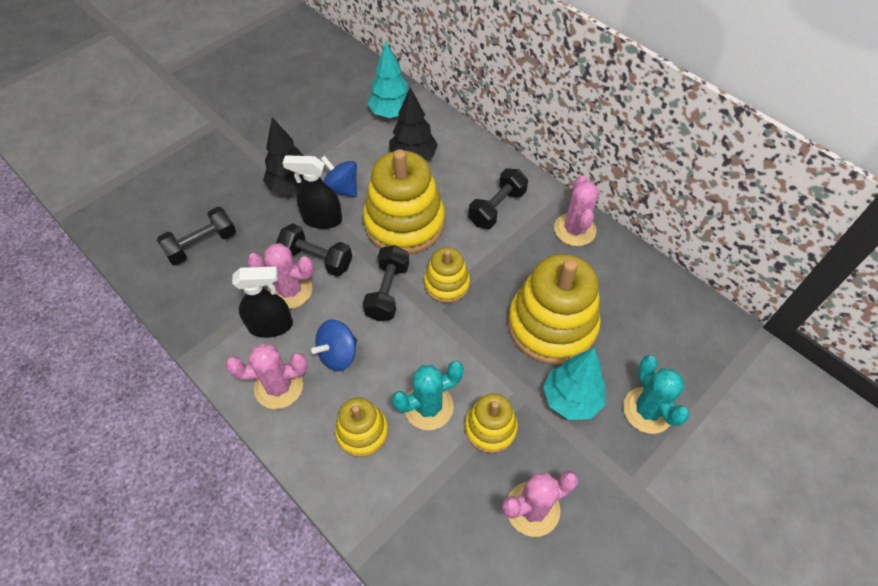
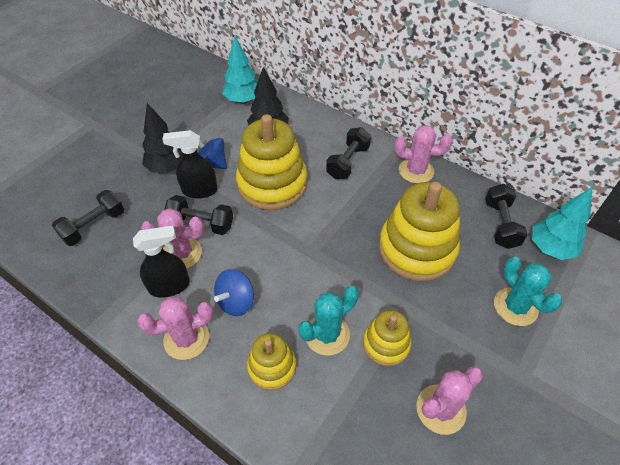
camera: 10 degrees left, 5 degrees down
black dumbbell [363,245,409,321] -> black dumbbell moved to [485,184,528,249]
yellow stacking toy [424,247,470,303] -> none
turquoise tree [543,348,605,420] -> turquoise tree moved to [532,187,592,260]
pink cactus [554,175,599,246] -> pink cactus turned 75 degrees counterclockwise [395,125,453,184]

